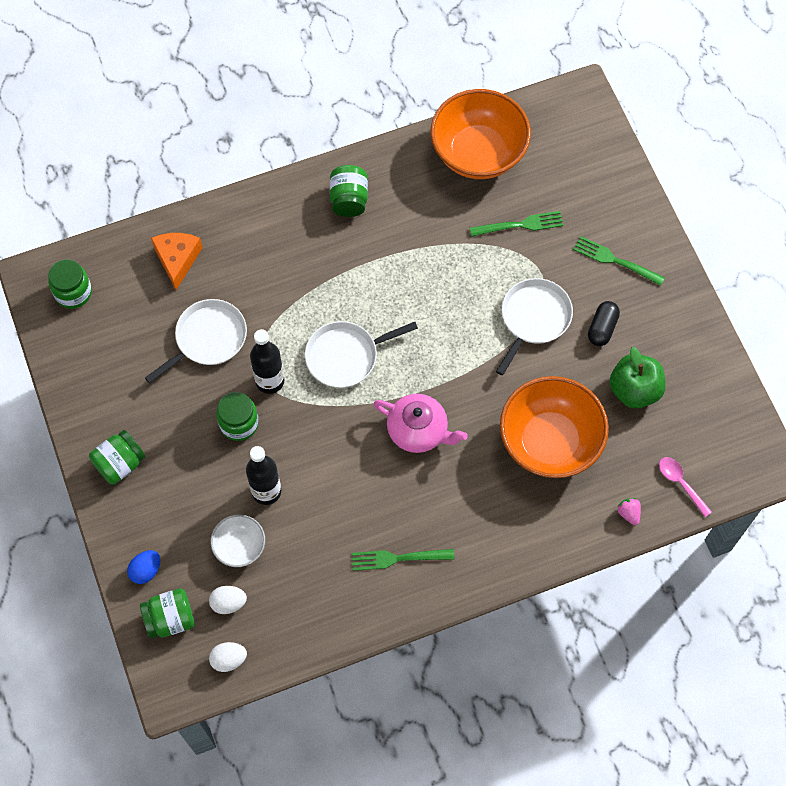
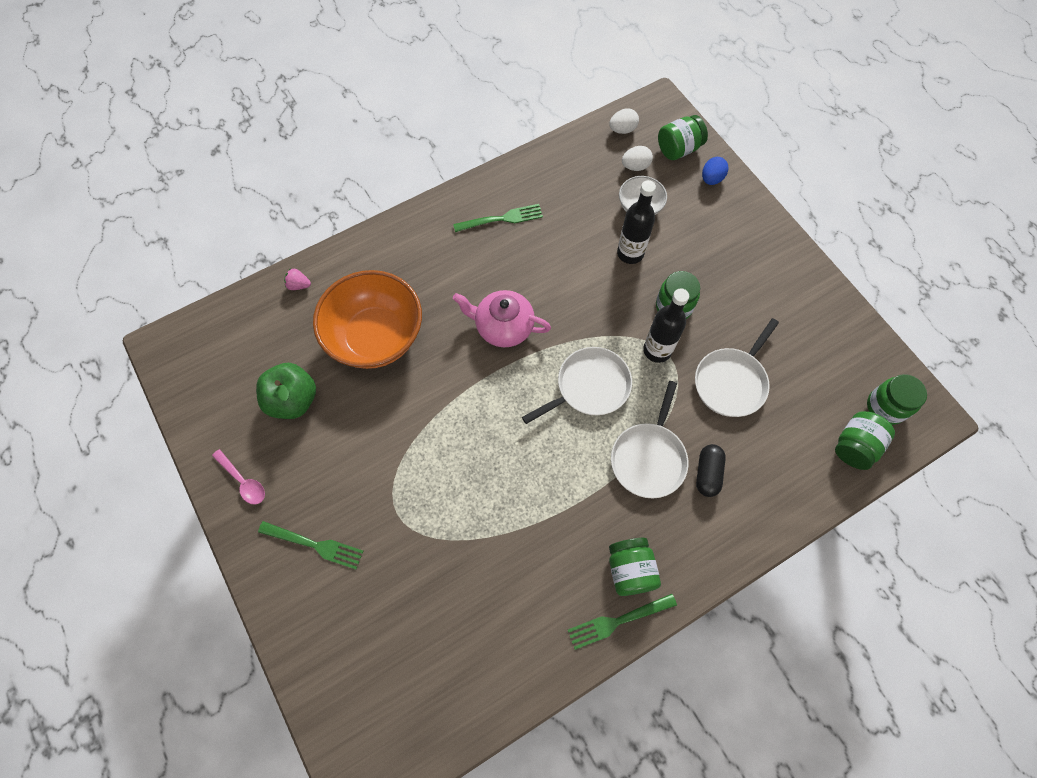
camera: 170 degrees right, 0 degrees up
green jar [89,430,146,485] -> green jar moved to [835,411,895,470]
orange cheese [151,233,203,290] -> none
orange bowl [430,89,531,179] -> none
green fork [470,211,564,237] -> green fork moved to [568,594,677,650]
white pan [496,278,573,375] -> white pan moved to [611,381,688,498]
black capsule [588,301,620,346] -> black capsule moved to [696,444,726,497]
pink strawberry [617,498,641,525] -> pink strawberry turned 135 degrees clockwise [284,268,311,290]
pink spoon [659,457,712,517] -> pink spoon moved to [212,449,265,505]

